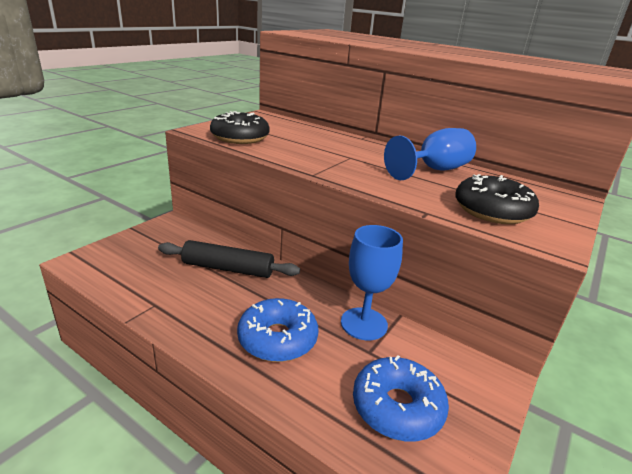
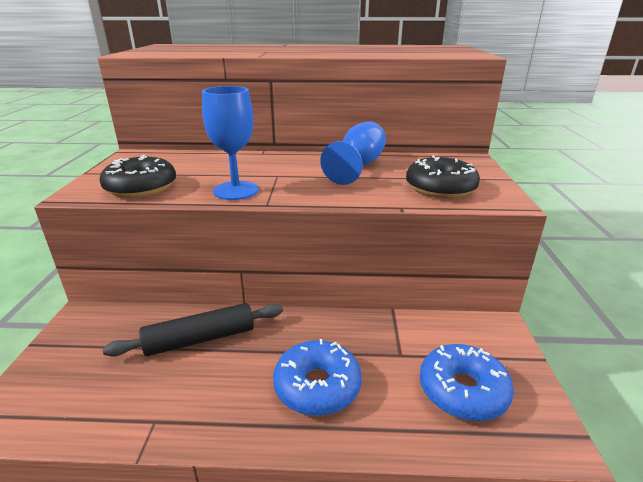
camera: 30 degrees left, 0 degrees up
blue goblet [341,225,403,341] -> blue goblet moved to [202,86,259,200]

